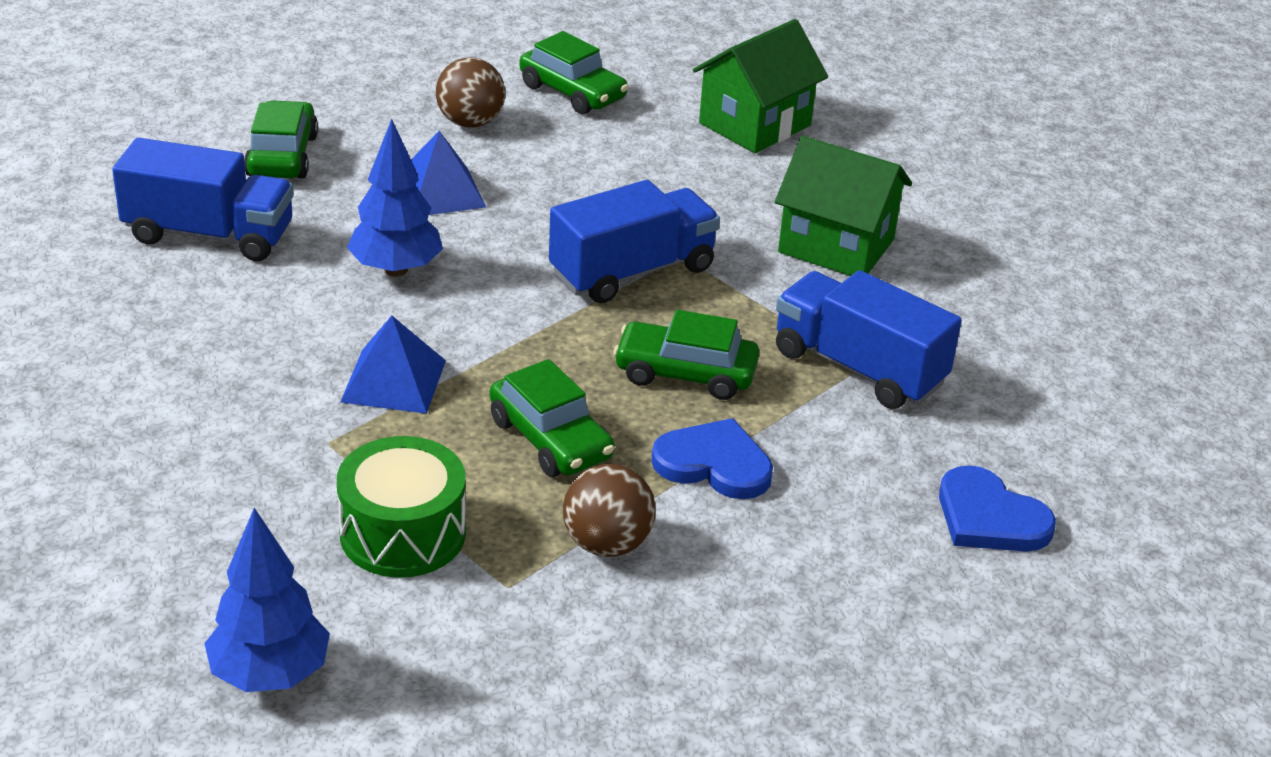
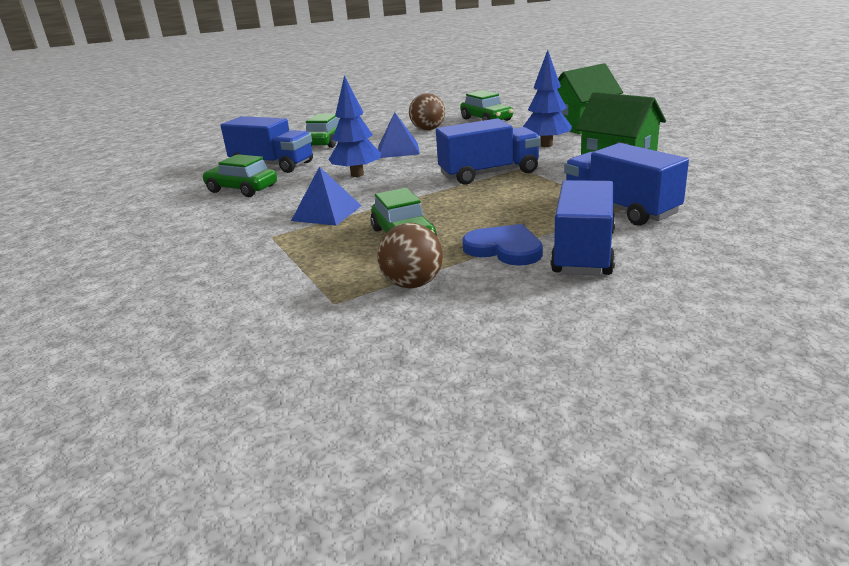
camera: 20 degrees right, 10 degrees down
blue tree [204,508,330,692] -> blue tree moved to [523,50,572,147]
green drum [337,436,466,578] -> none
green car [613,310,759,400] -> green car moved to [202,154,277,197]
blue heart [939,465,1056,552] -> none
none -> blue truck [550,180,615,276]

